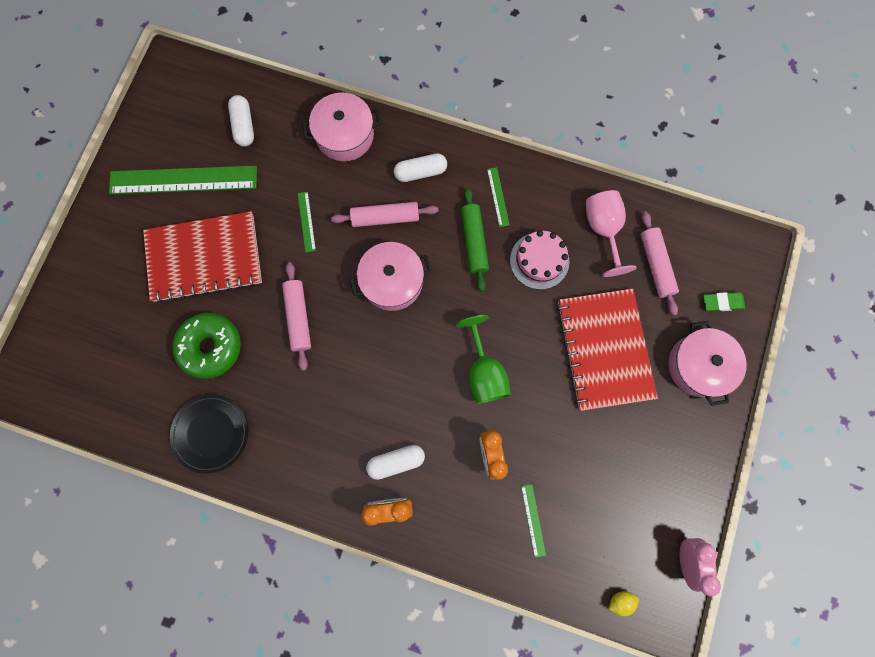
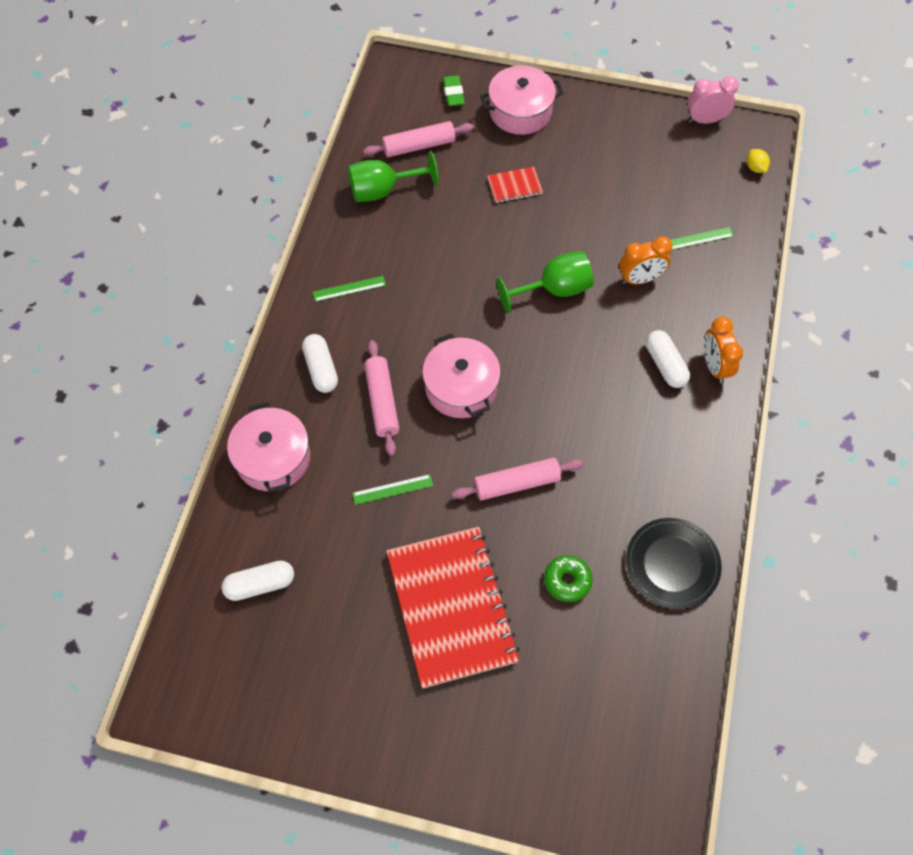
camera: 95 degrees left, 15 degrees down
green ruler [109,166,257,194] -> none
green donut [172,313,241,379] -> green donut [544,555,593,602], size x0.58
green rolling pin [461,188,489,292] -> none
pink cake [510,230,569,290] -> none
red notebook [557,289,658,411] -> red notebook [487,167,543,203], size x0.41
pink goblet [586,190,637,277] -> green goblet [348,151,439,202]

